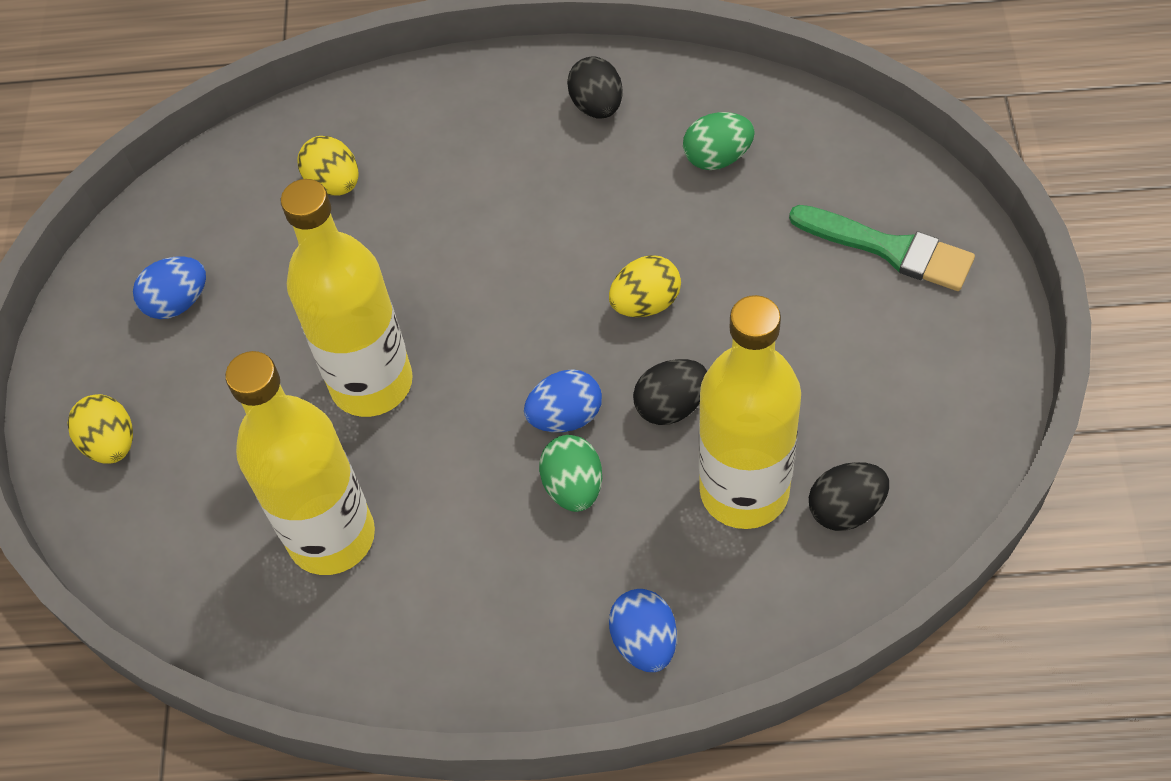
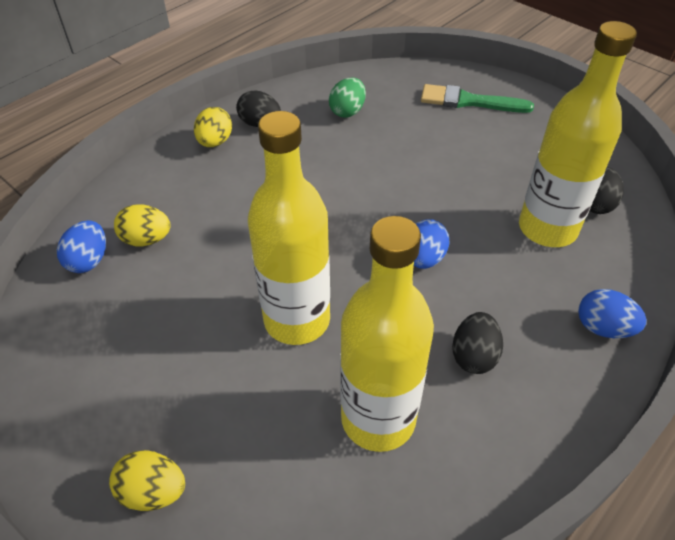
camera: 50 degrees left, 10 degrees down
blue egg [133,256,206,319] -> blue egg moved to [57,220,106,273]
green egg [539,435,602,512] -> none
yellow egg [609,255,681,317] -> yellow egg moved to [194,107,232,147]
black egg [633,359,707,425] -> black egg moved to [452,312,503,374]
green brush [789,205,975,291] -> green brush turned 150 degrees counterclockwise [421,84,534,113]

